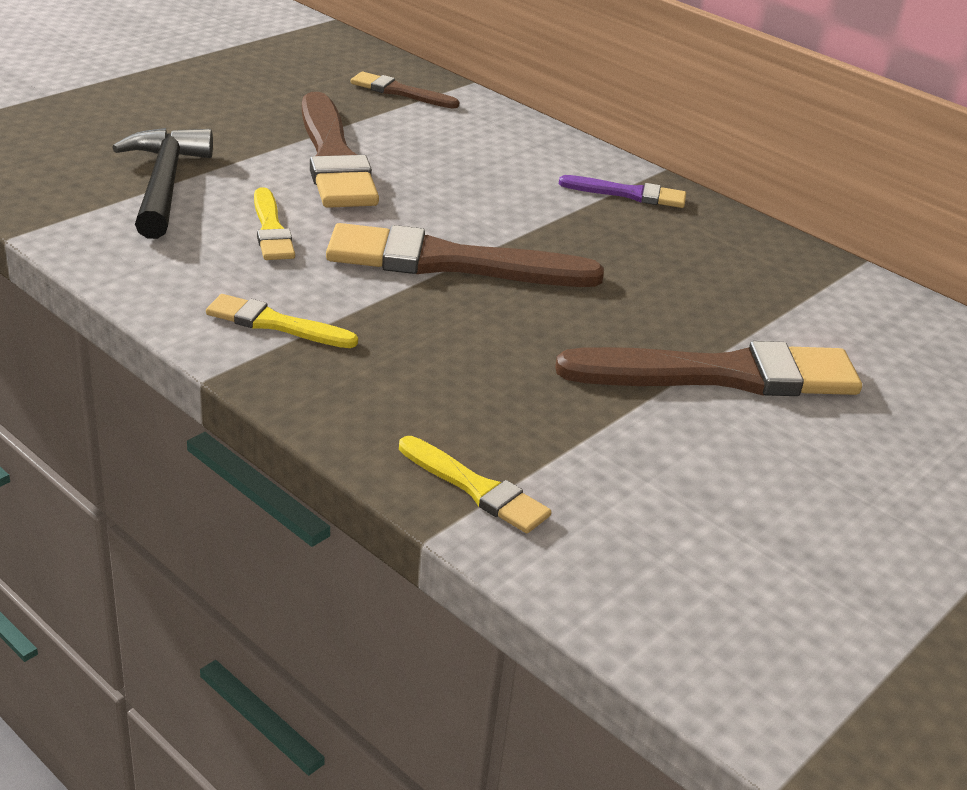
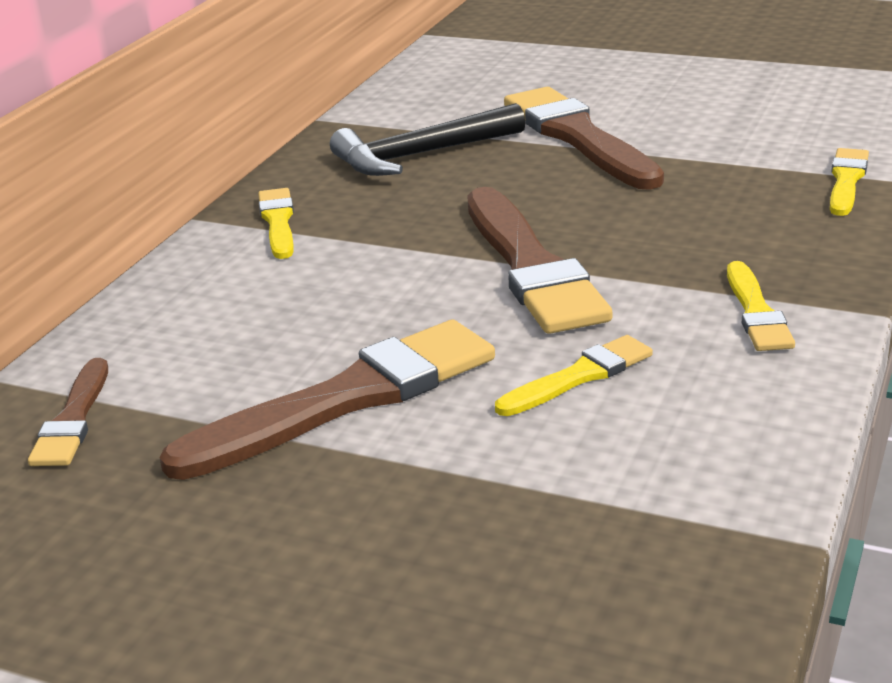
camera: 105 degrees left, 5 degrees down
black hammer [112,128,213,239] -> black hammer moved to [330,103,526,176]
purple brush [559,175,686,208] -> yellow brush [258,188,294,259]

